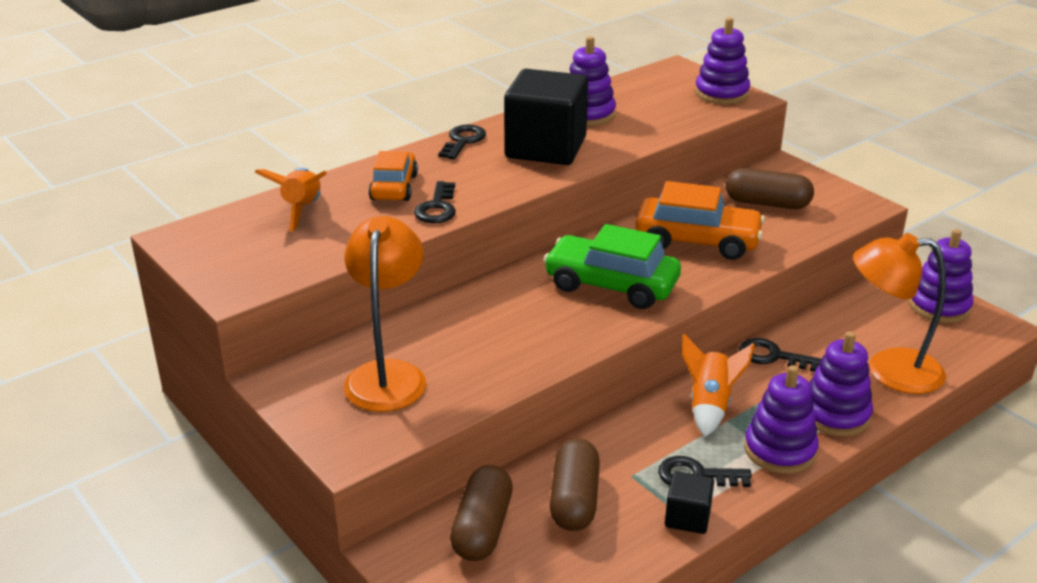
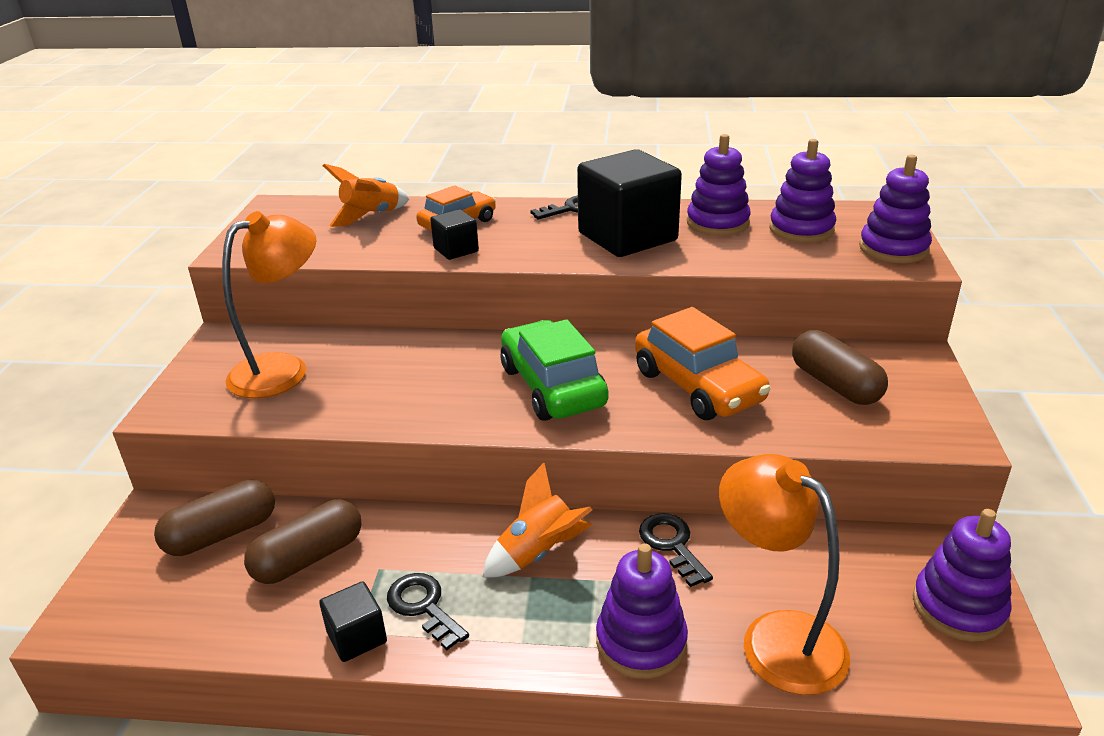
camera: 45 degrees right, 0 degrees up
black key [414,181,456,223] -> black cube [430,209,479,260]
purple stacking toy [744,365,819,474] -> purple stacking toy moved to [769,139,836,243]

